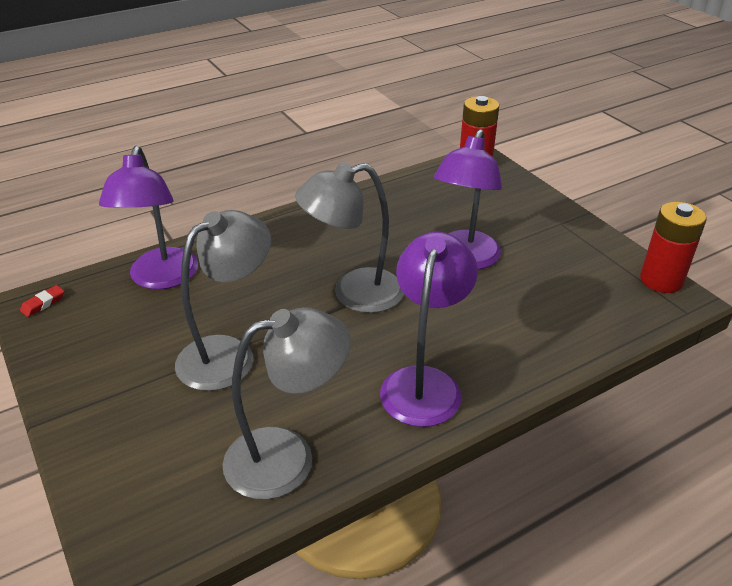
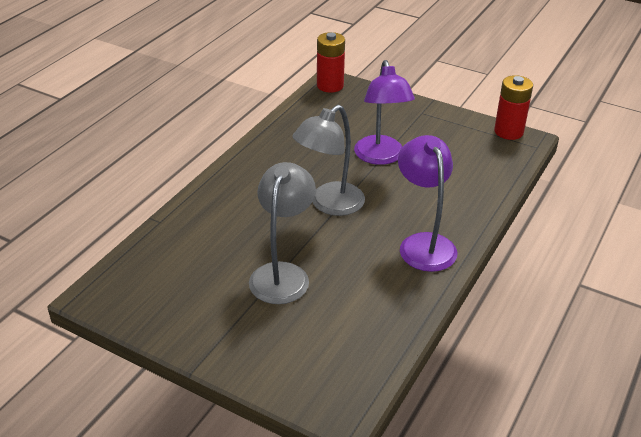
camera: 30 degrees left, 0 degrees up
red eraser [20,285,64,317] -> none
purple lamp [99,146,198,290] -> none
grey lamp [223,307,351,500] -> none

